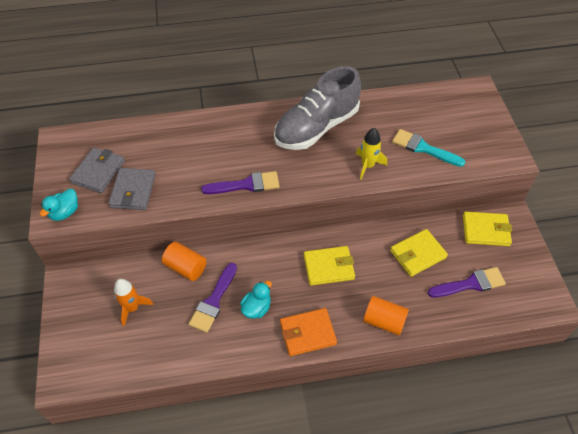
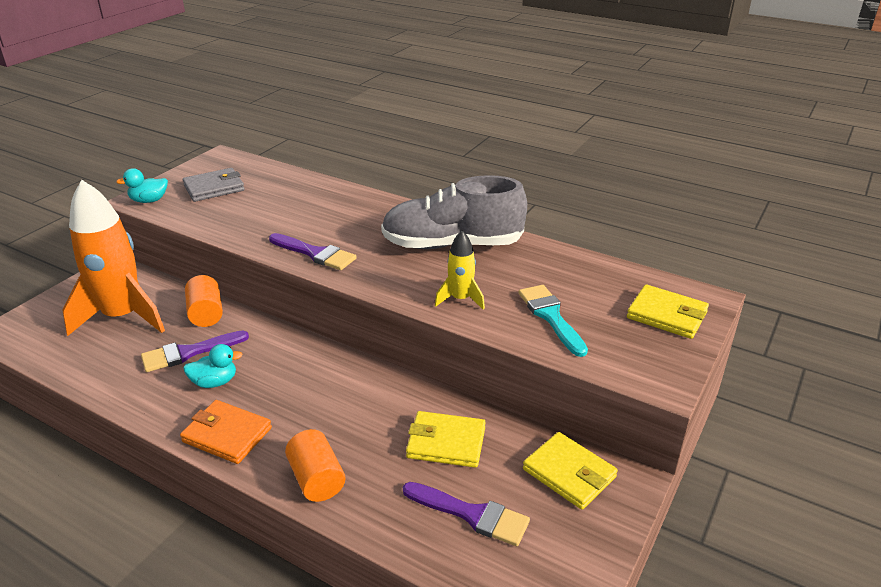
camera: 40 degrees right, 20 degrees down
grey wallet [108,168,156,210] -> none
orange rocket [114,279,153,326] -> orange rocket [62,180,165,336], size x2.13
yellow wallet [304,246,355,286] -> yellow wallet moved to [627,284,709,339]

